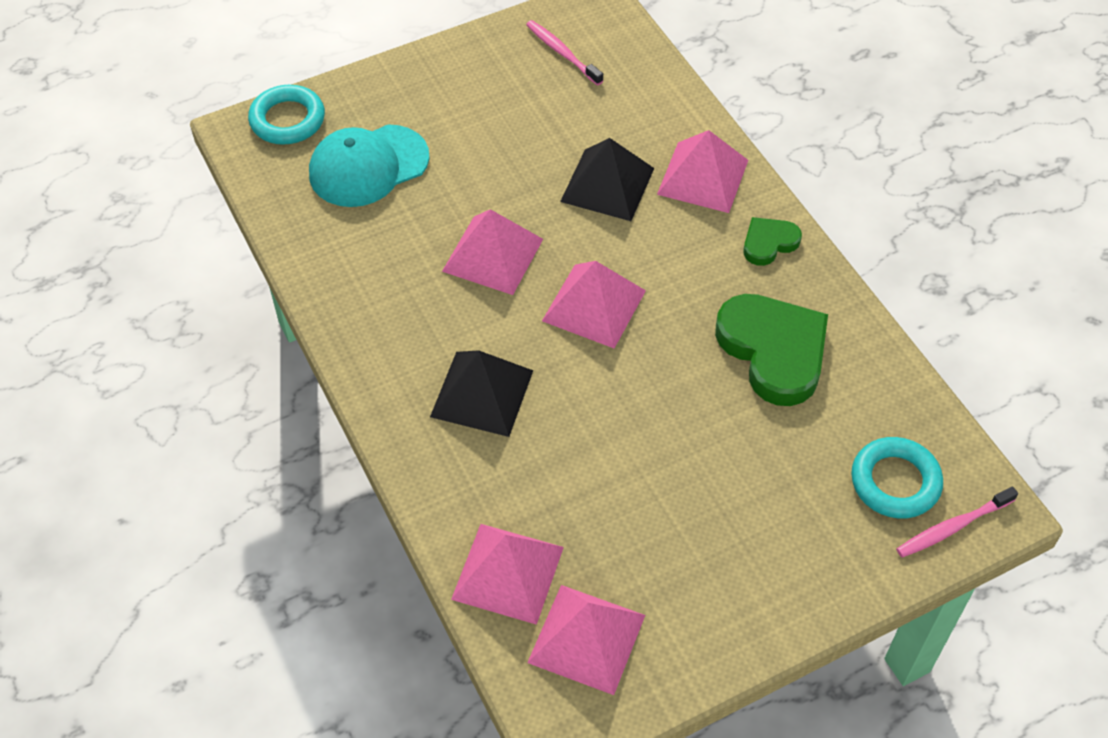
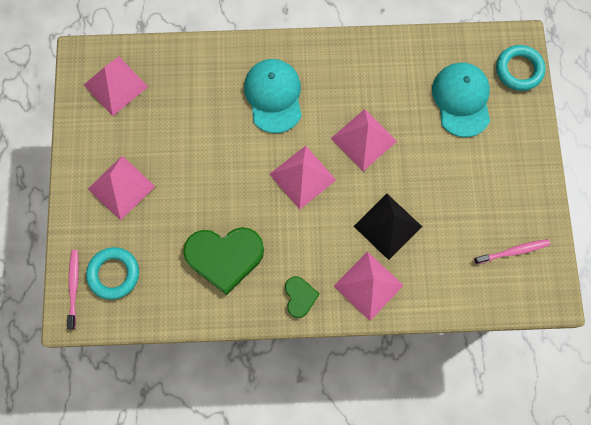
camera: 115 degrees right, 20 degrees up
black pyramid [430,350,533,437] -> turquoise cap [244,59,302,133]
pink pyramid [451,524,564,625] -> pink pyramid moved to [88,156,155,220]

